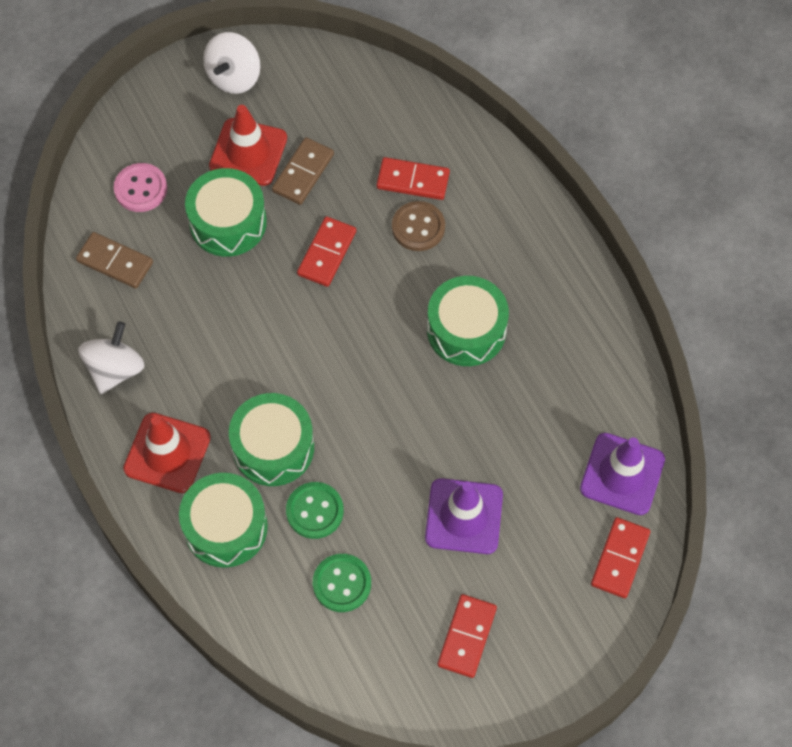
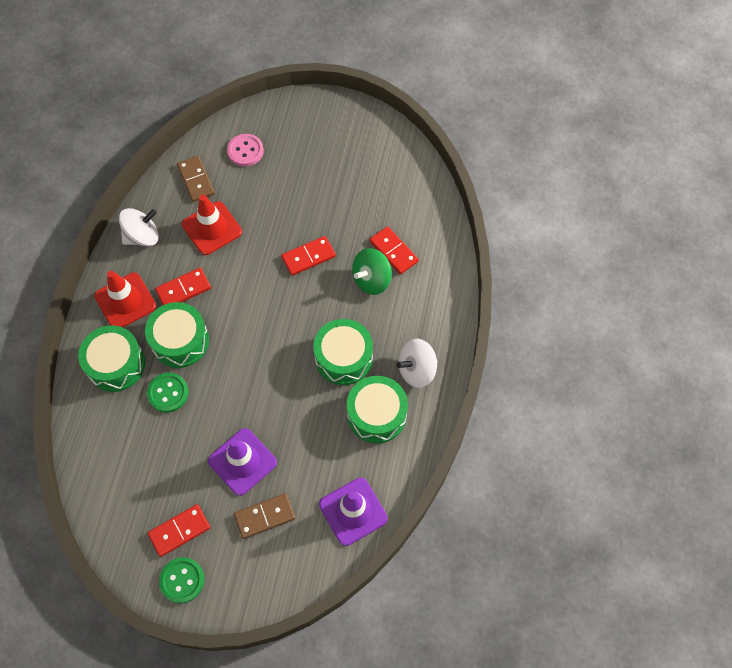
camera: 40 degrees right, 0 degrees up
green drum [185,168,267,257] -> green drum moved to [347,376,408,443]
white spinning top [203,32,260,94] -> white spinning top moved to [396,339,438,388]
red traffic cone [209,105,287,186] -> red traffic cone moved to [182,195,242,255]
brown domino [272,137,334,205] -> brown domino moved to [234,493,295,539]
green button [313,554,371,612] -> green button moved to [159,557,204,603]
brown button [392,201,445,251] -> green spinning top [352,248,392,295]
red domino [591,517,650,598] -> red domino moved to [155,268,211,305]

